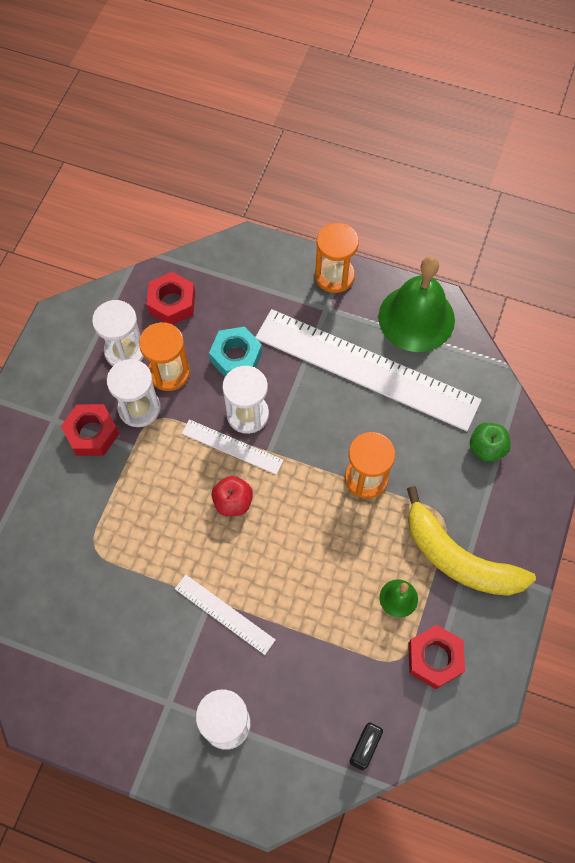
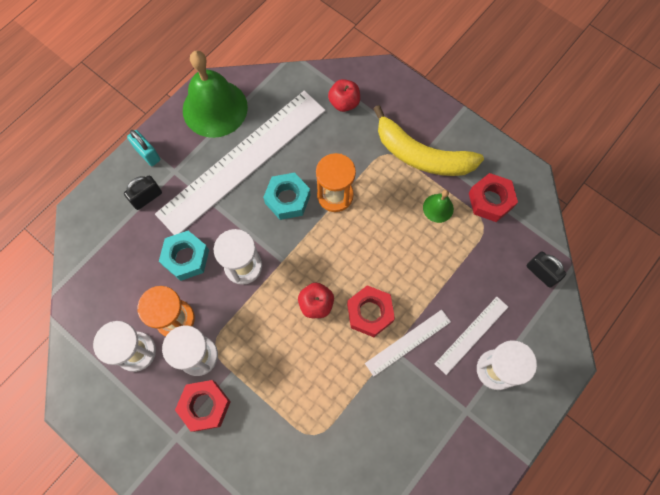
camera: 70 degrees left, 5 degrees up
red nut [146,272,195,325] -> red nut moved to [347,285,395,337]
white ruler [182,419,284,475] -> white ruler moved to [435,297,508,375]
orange hourglass [315,223,359,293] -> turquoise padlock [127,130,160,166]
yellow banana [407,486,536,596] -> yellow banana turned 60 degrees clockwise [373,105,484,176]
green apple [470,422,511,462] -> red apple [328,79,360,112]
none -> black padlock [124,175,162,210]
none -> turquoise nut [263,173,310,220]

